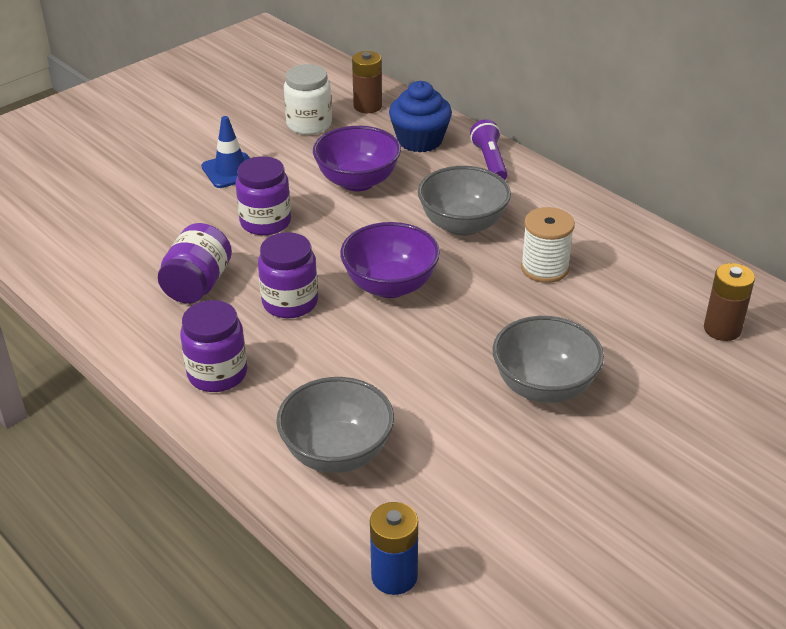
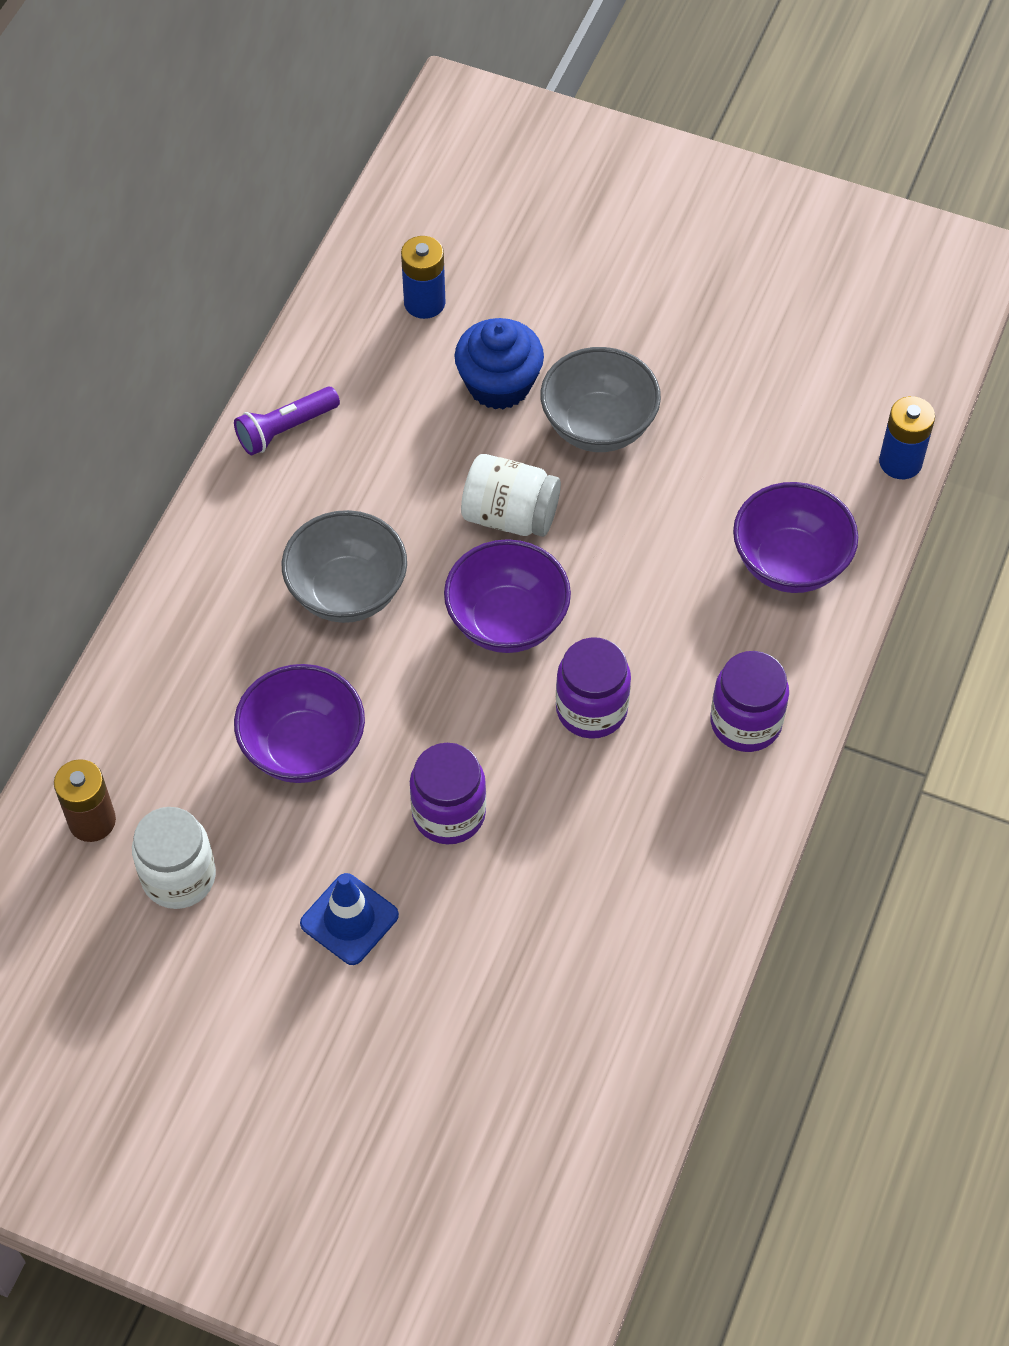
camera: 115 degrees left, 20 degrees up
purple jar [158,223,232,304] -> none
grey bowl [276,377,394,473] -> purple bowl [733,482,858,593]
blue cupcake [389,81,452,153] -> blue cupcake moved to [454,318,544,409]
purple flashlight [470,119,508,180] -> purple flashlight moved to [234,387,340,455]
white spool [521,207,575,283] -> none
brown battery [704,263,755,341] -> blue battery [401,236,446,319]
none -> white jar [461,454,561,537]

